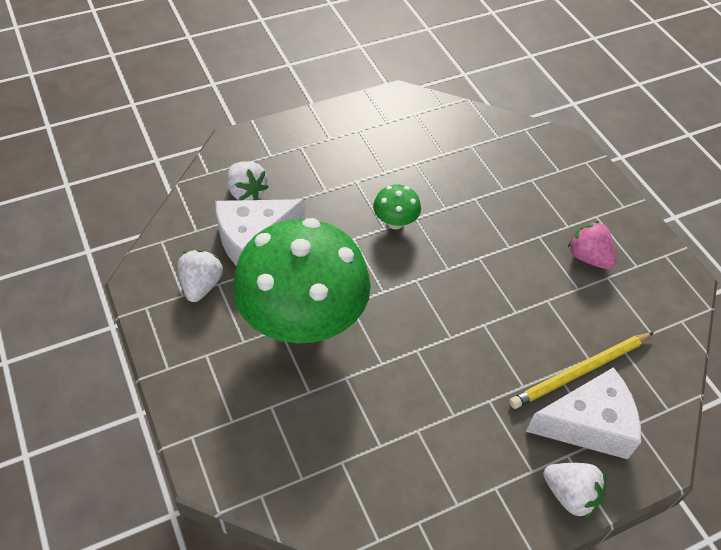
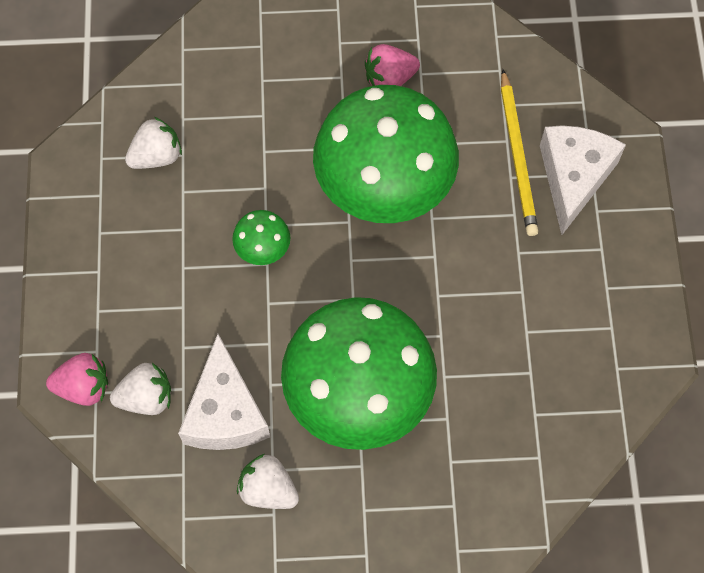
camera: 65 degrees left, 15 degrees up
white strawberry [543,463,606,518] -> white strawberry moved to [125,117,182,169]
none -> pink strawberry [46,353,108,406]
none -> green mushroom [313,85,459,223]

